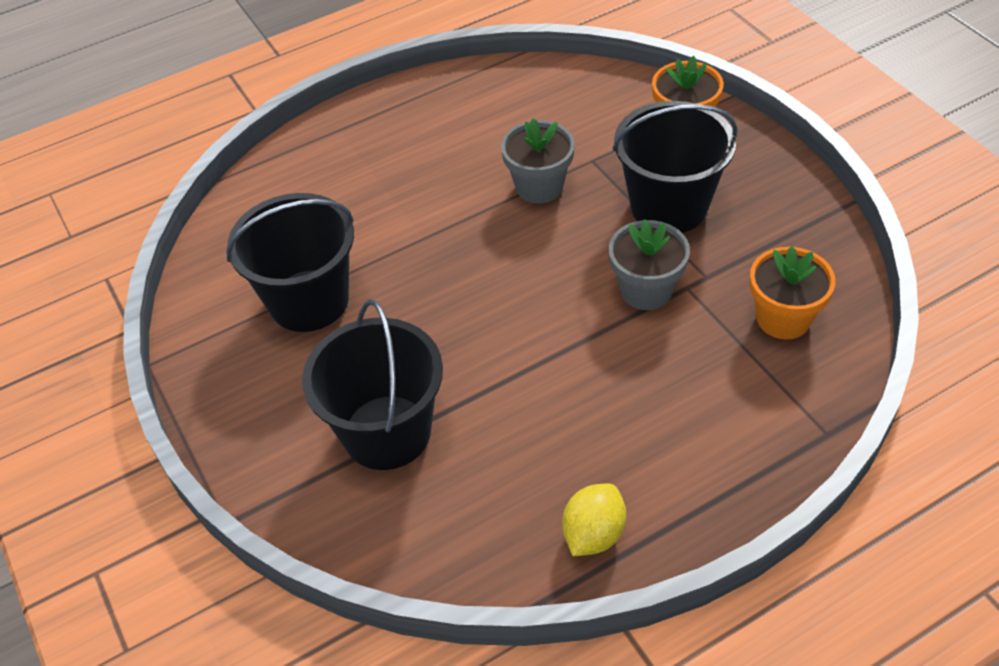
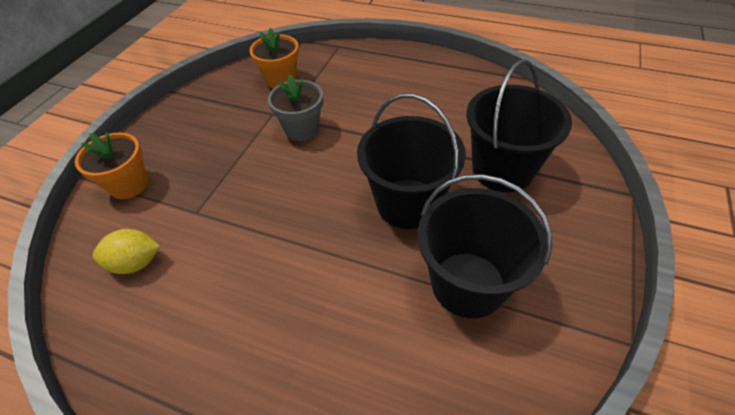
camera: 130 degrees left, 0 degrees up
grey flower pot [501,119,575,203] -> none
yellow lemon [562,484,626,556] -> yellow lemon moved to [93,229,160,274]
black bucket [612,101,738,233] -> black bucket moved to [357,94,466,229]

